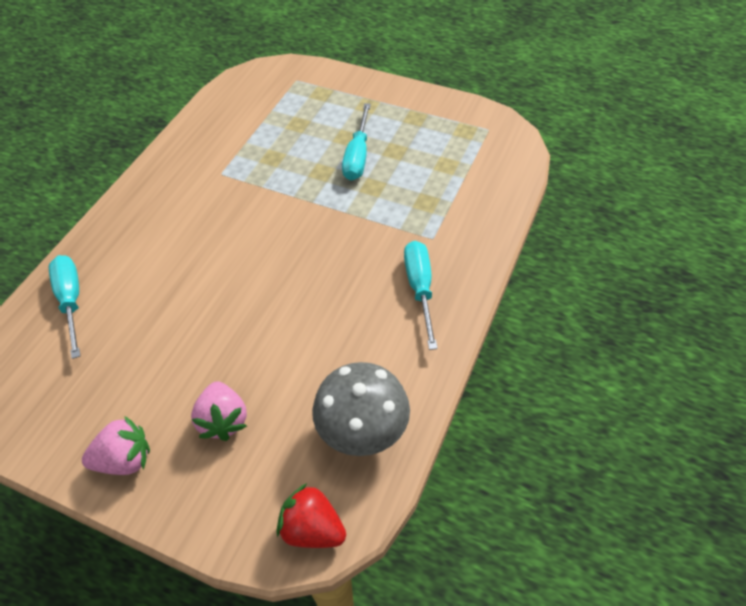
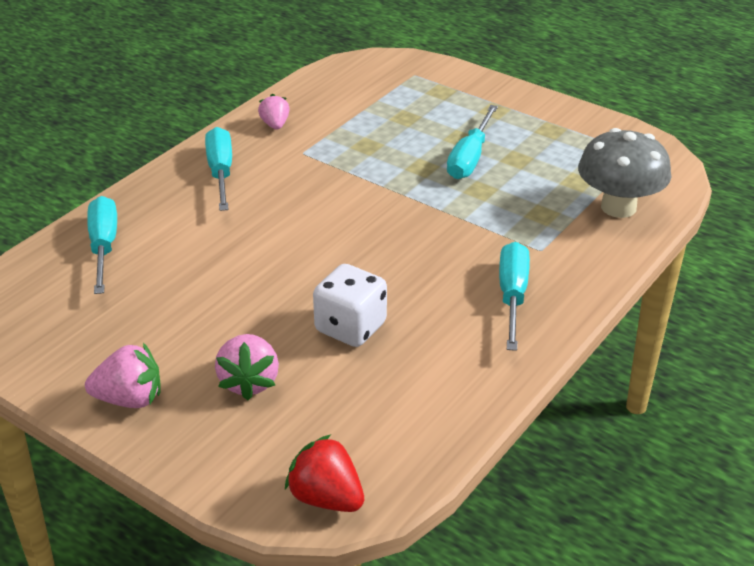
camera: 10 degrees right, 15 degrees down
grey mushroom [312,362,410,456] -> grey mushroom moved to [578,128,671,218]
none -> turquoise screwdriver [205,127,232,211]
none -> pink strawberry [258,94,290,130]
none -> white dice [313,264,387,347]

